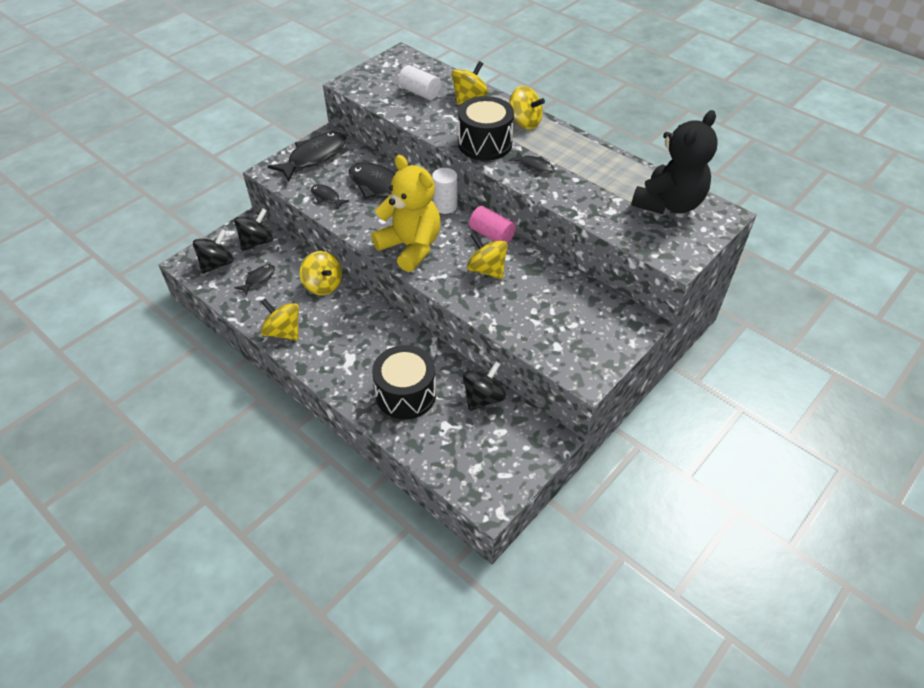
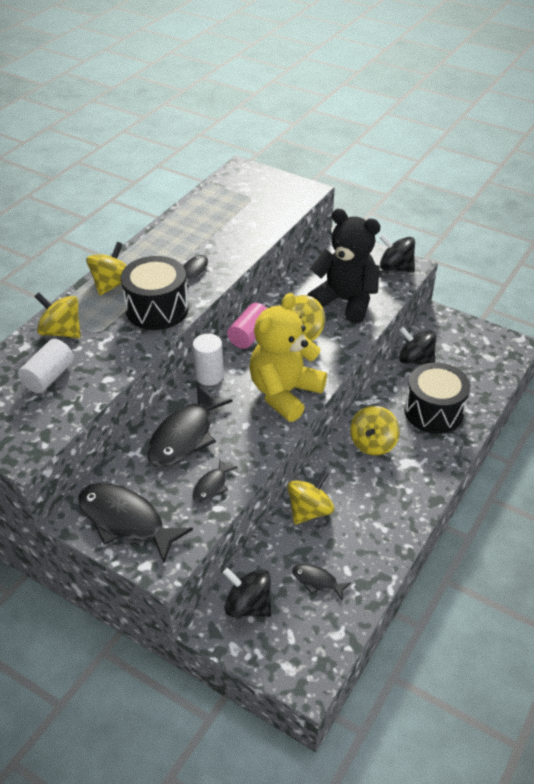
camera: 100 degrees left, 5 degrees down
black spinning top [193,230,234,274] -> black spinning top moved to [379,234,415,273]
yellow spinning top [261,298,299,340] -> yellow spinning top moved to [350,406,400,456]
black teddy bear [631,110,718,215] -> black teddy bear moved to [308,209,380,324]

